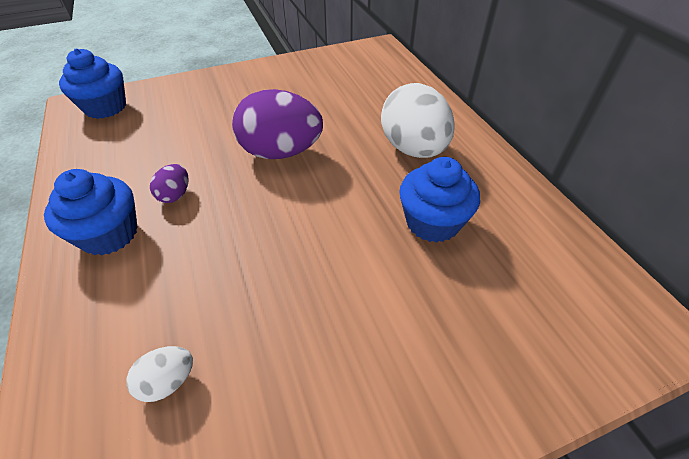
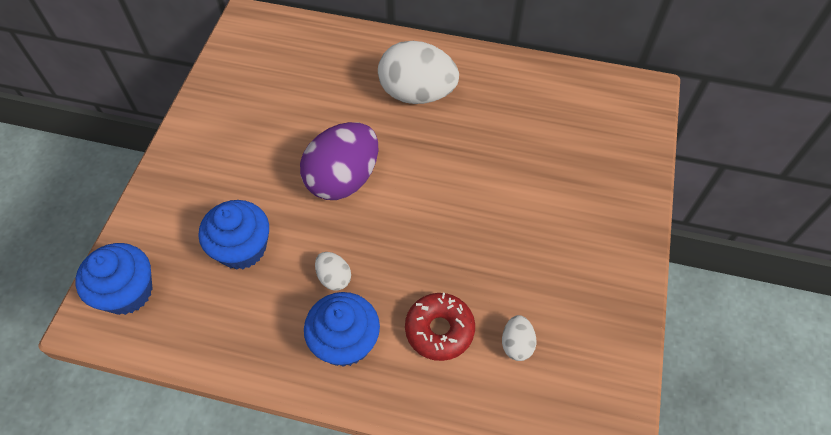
camera: 55 degrees left, 10 degrees up
purple egg [150,164,189,203] -> white egg [315,252,351,291]
blue cupcake [399,157,480,243] -> blue cupcake moved to [199,200,269,270]
none -> red donut [405,293,475,361]

